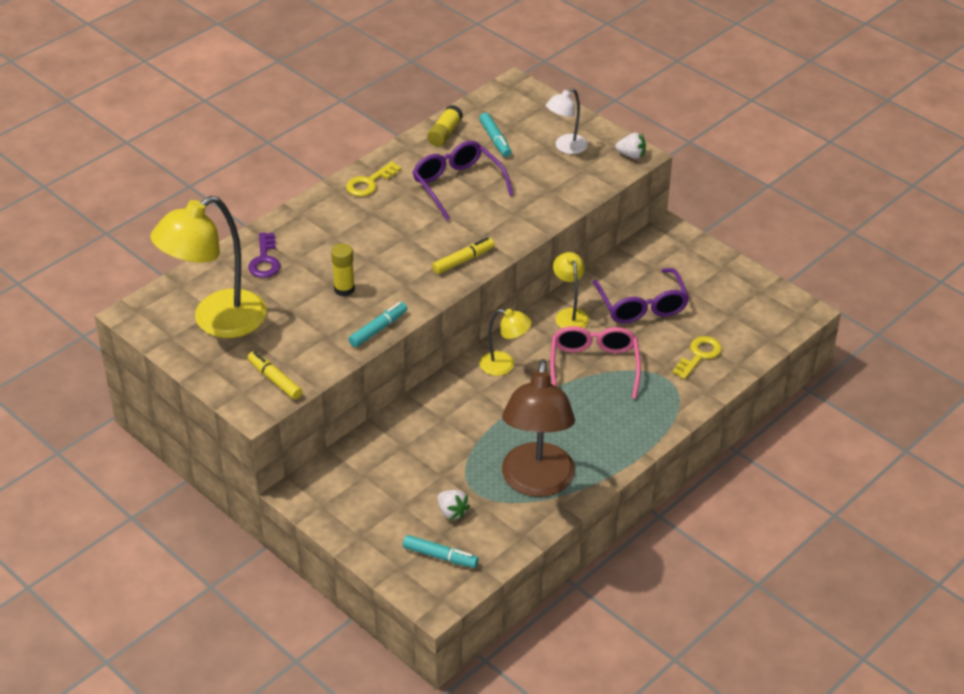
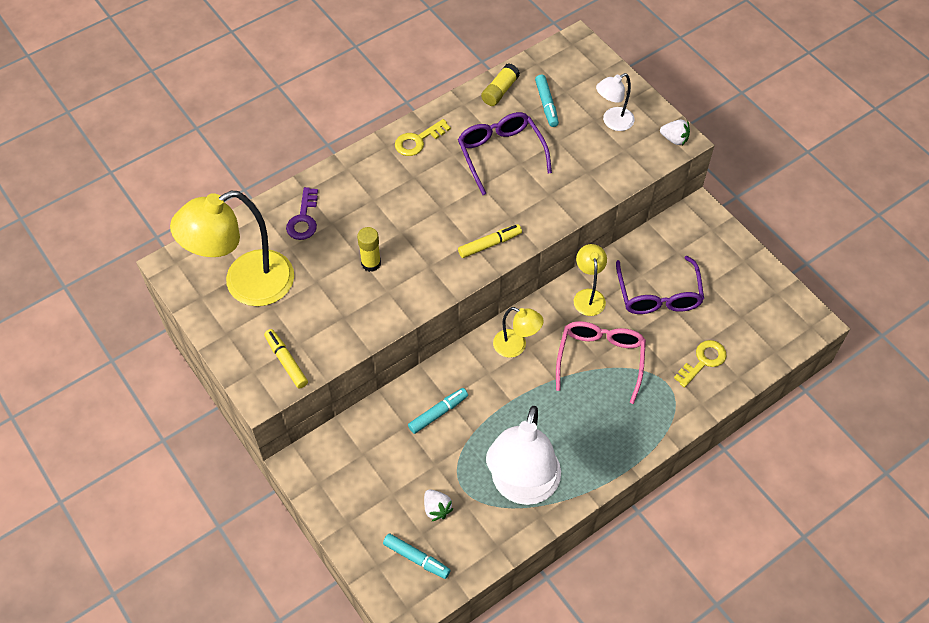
camera: 10 degrees right, 15 degrees up
turquoise marker [348,302,407,347] -> turquoise marker moved to [408,388,468,434]
brown lamp [502,359,575,497] -> white lamp [486,406,561,505]

